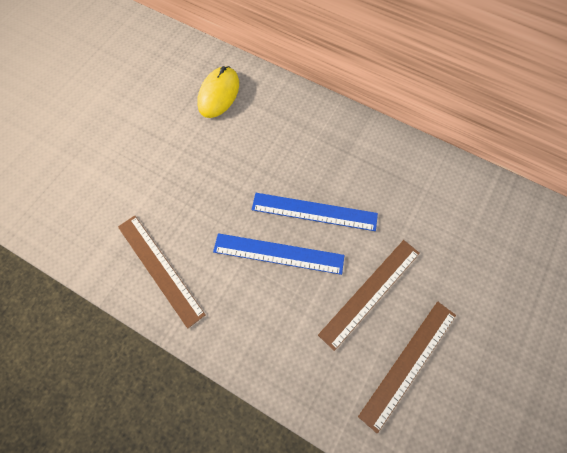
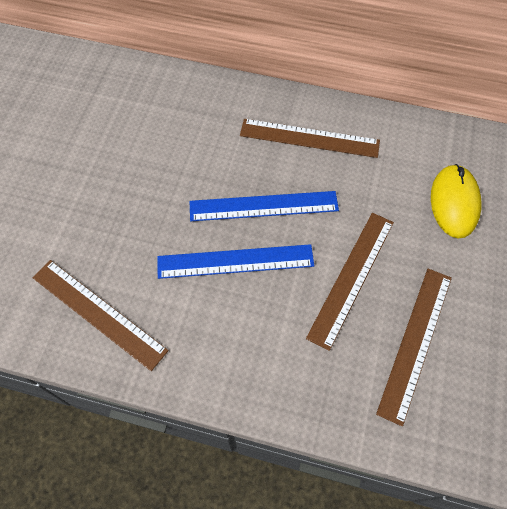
camera: 15 degrees left, 5 degrees down
yellow mouse [197,66,239,118] -> yellow mouse moved to [431,164,481,238]
none -> brown ruler [240,119,380,158]

